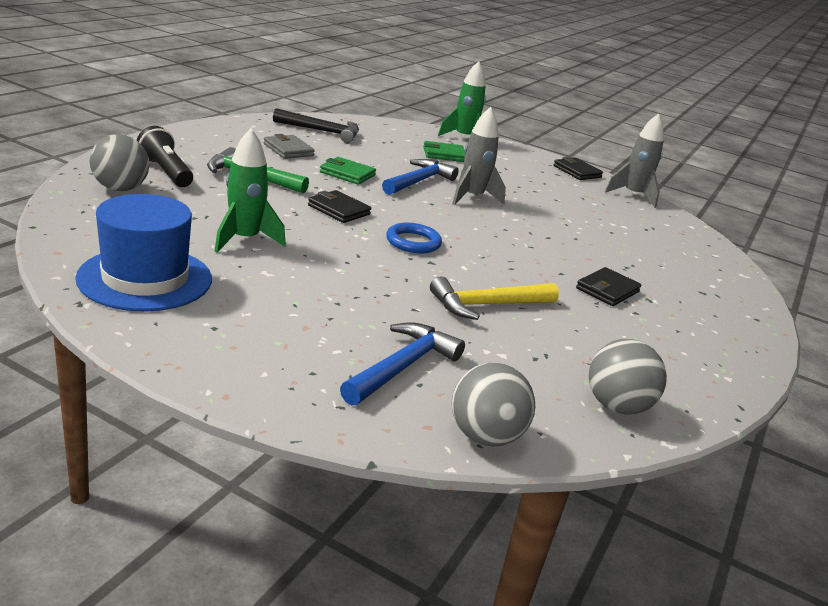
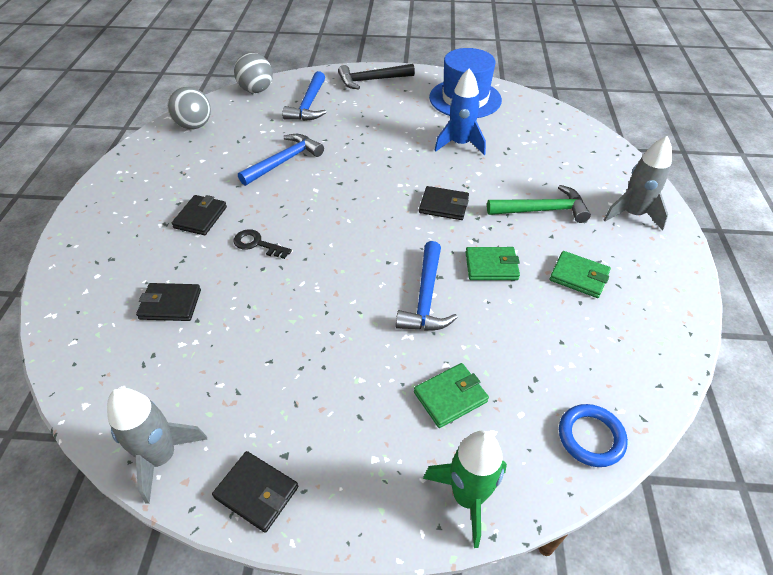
camera: 160 degrees right, 20 degrees up
grey ball [90,134,149,191] -> none
black flashlight [137,126,193,187] -> none
green rocket [214,129,286,253] -> blue rocket [434,68,486,155]
grey wallet [264,134,315,159] -> green wallet [550,251,611,298]
black hammer [273,108,359,143] -> black hammer moved to [338,64,415,89]
blue ring [386,223,442,253] -> blue ring moved to [559,404,628,467]
yellow hammer [430,276,559,320] -> blue hammer [238,134,324,186]
grey rocket [452,107,506,205] -> grey rocket moved to [604,136,672,231]
none -> black wallet [136,283,201,321]
none -> black key [233,229,292,259]

